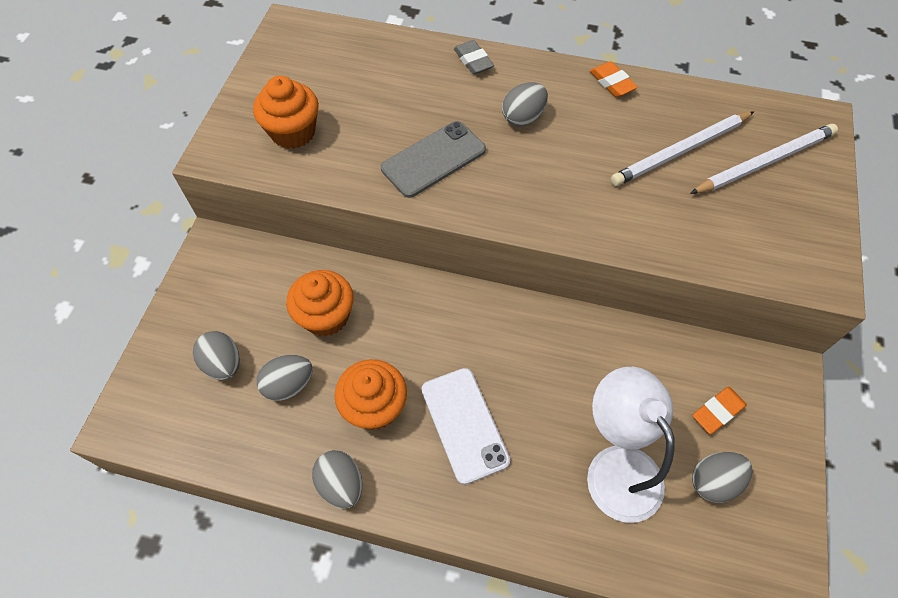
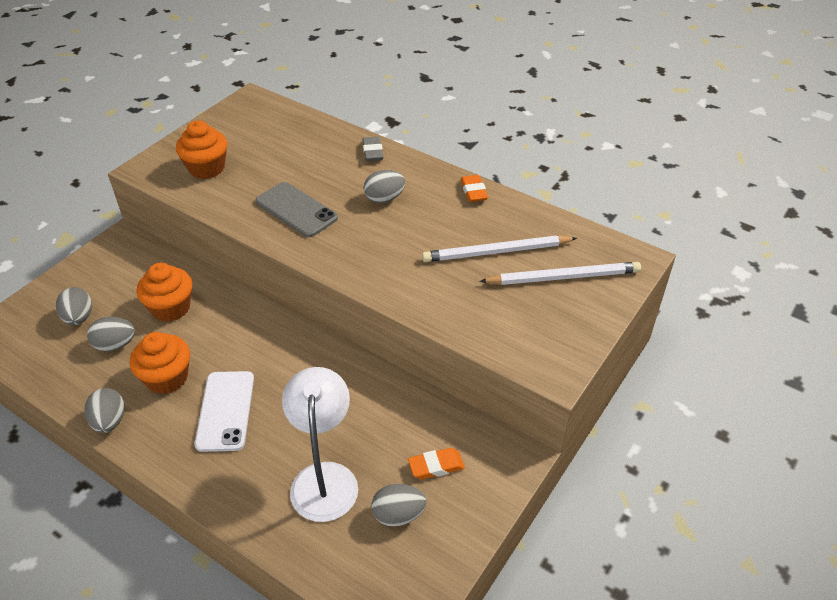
camera: 20 degrees right, 15 degrees down
grey phone [381,121,486,198] -> grey phone turned 60 degrees clockwise [256,182,338,237]

